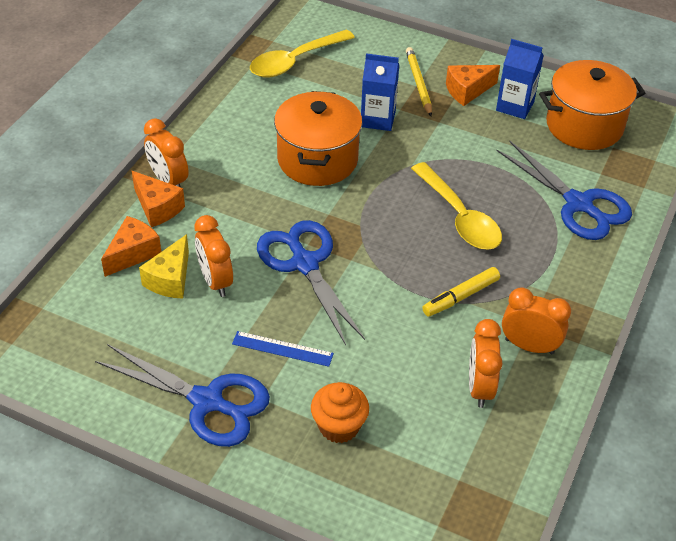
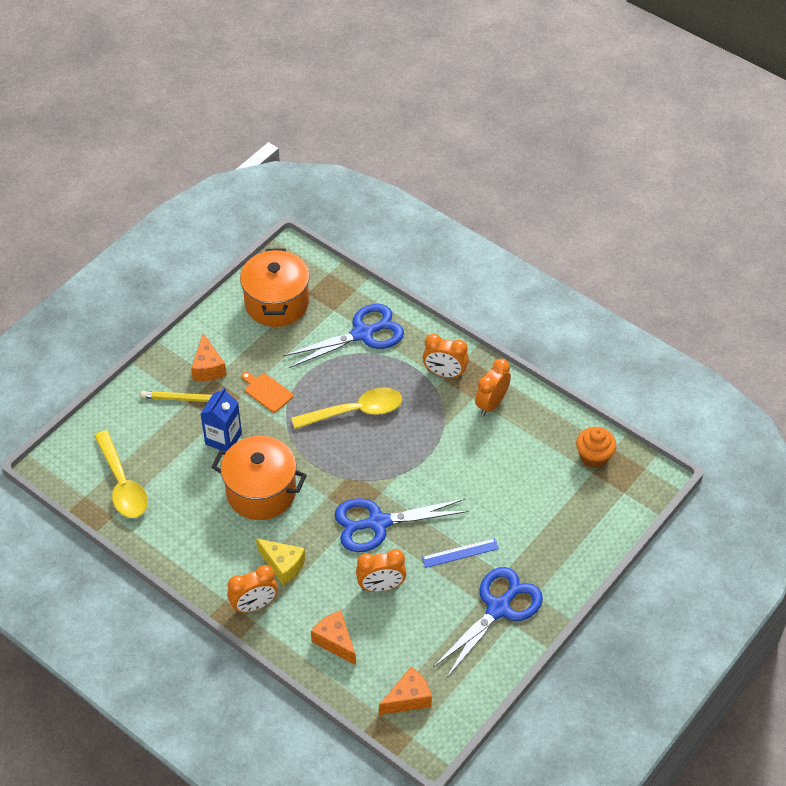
camera: 75 degrees left, 5 degrees up
orange cheese [132,171,185,227] -> orange cheese moved to [379,666,432,715]
yellow cheese [139,234,189,299] -> yellow cheese moved to [256,538,306,586]
blue ruler [232,331,334,367] -> blue ruler turned 45 degrees clockwise [422,538,499,568]
orange cupcake [311,382,369,443] -> orange cupcake moved to [576,427,616,468]
yellow marker [422,267,500,317] -> none
orange clock [469,319,503,408] -> orange clock moved to [423,334,469,378]
blue carton [496,39,544,119] -> none
none -> orange cutting board [241,372,293,413]

